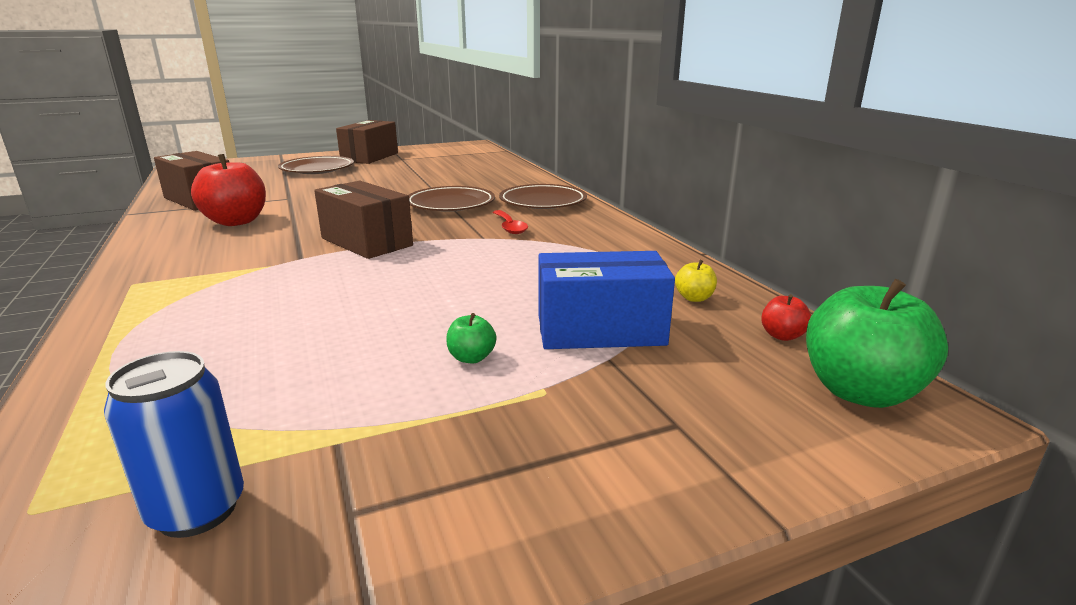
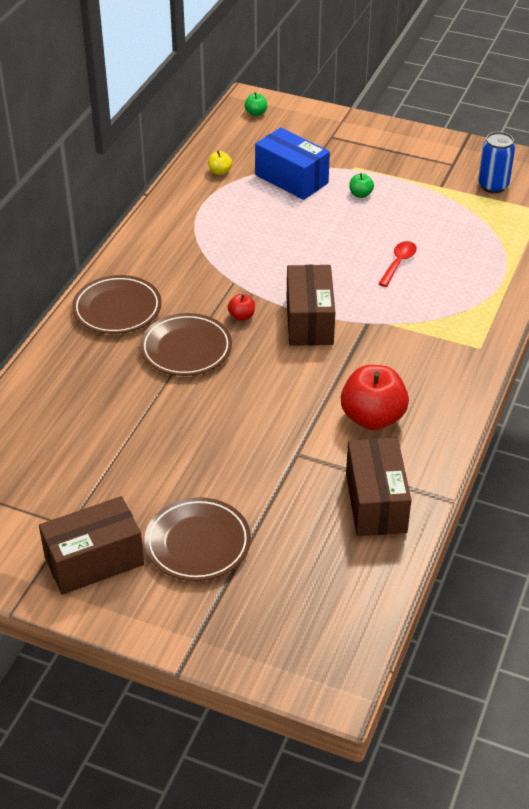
camera: 135 degrees left, 20 degrees up
red spoon [493,210,528,234] -> red spoon moved to [378,241,417,287]
red apple [761,294,811,341] -> red apple moved to [228,294,255,321]
green apple [806,279,948,408] -> green apple [245,92,267,116], size x0.45

